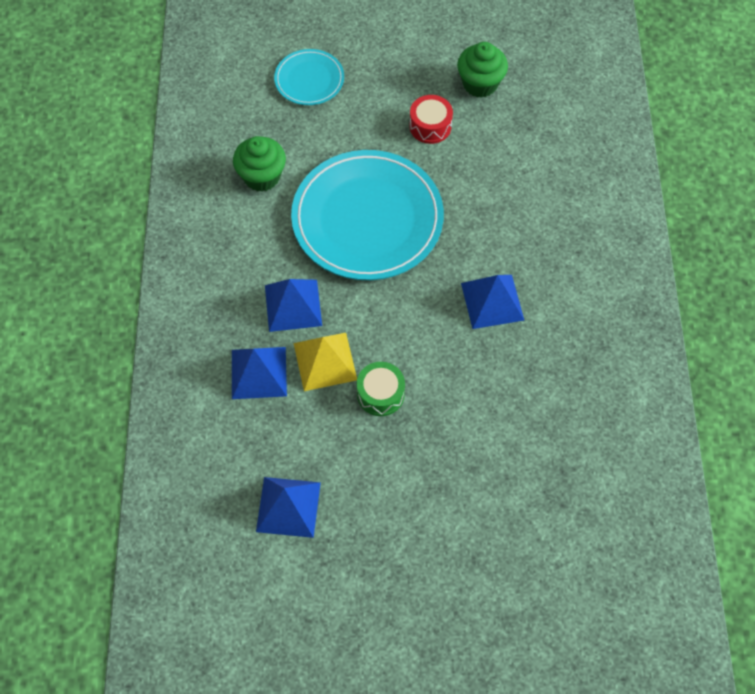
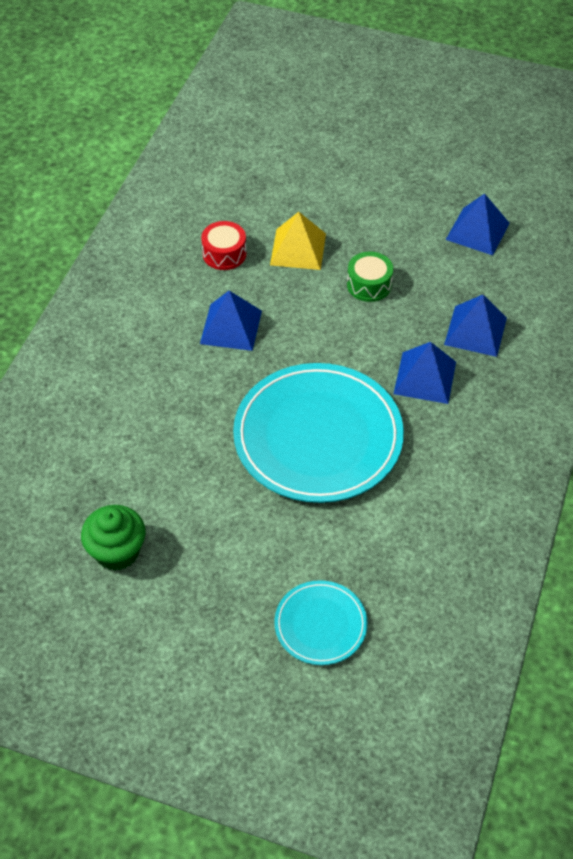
camera: 160 degrees left, 10 degrees down
green cupcake [233,136,286,192] -> none
yellow pyramid [294,333,357,391] -> yellow pyramid moved to [270,212,326,270]
red drum [409,95,453,144] -> red drum moved to [201,221,247,270]

